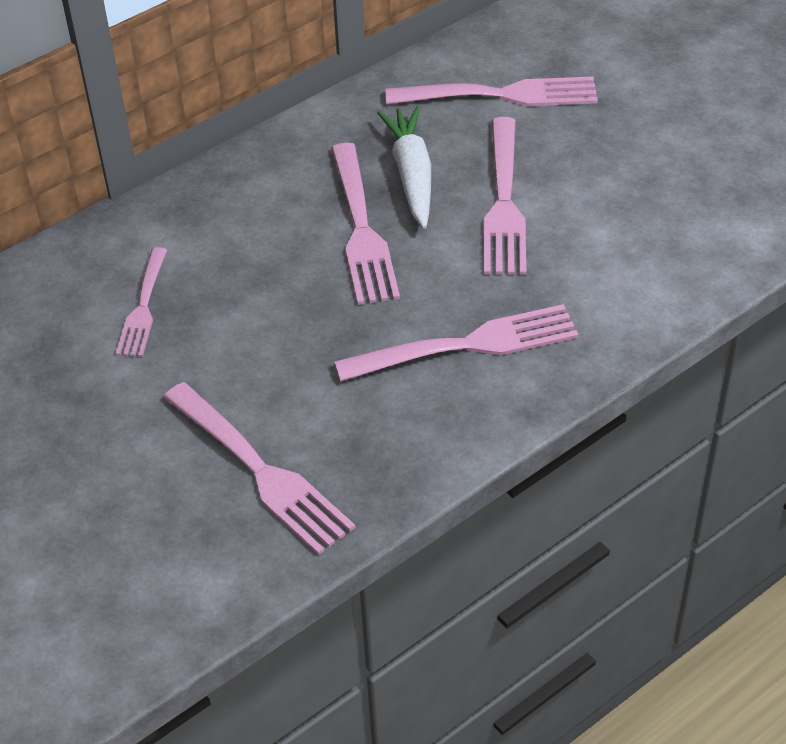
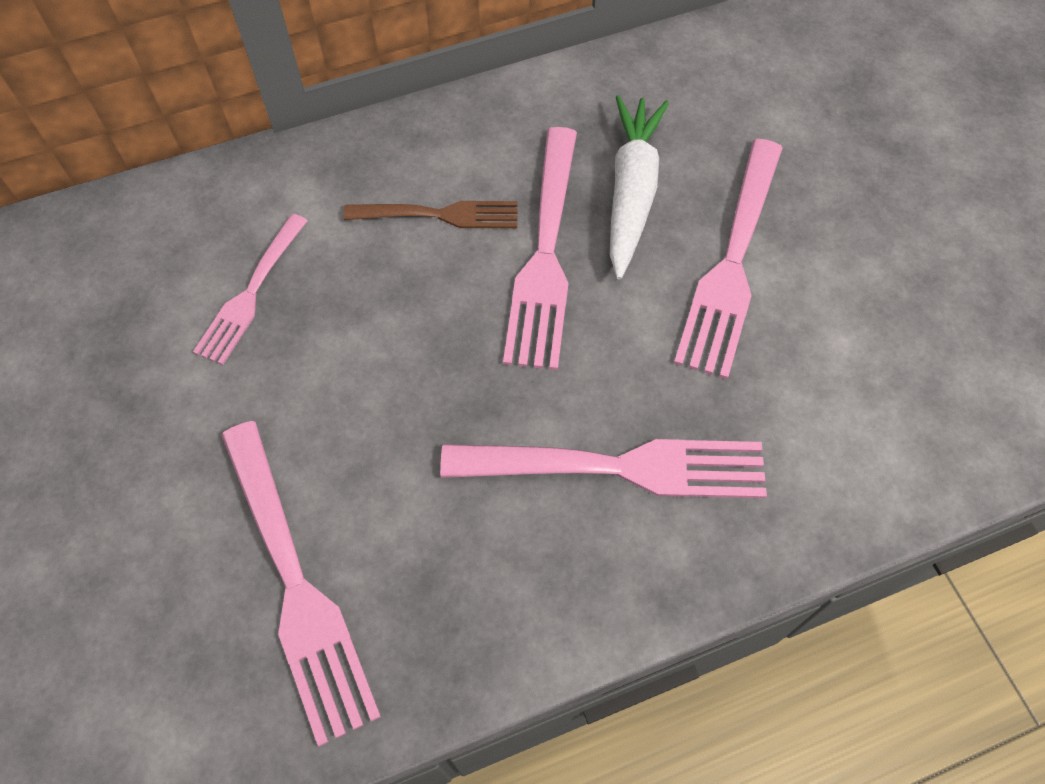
camera: 15 degrees right, 15 degrees up
pink fork [386,76,598,106] -> none
none -> brown fork [343,201,518,228]

